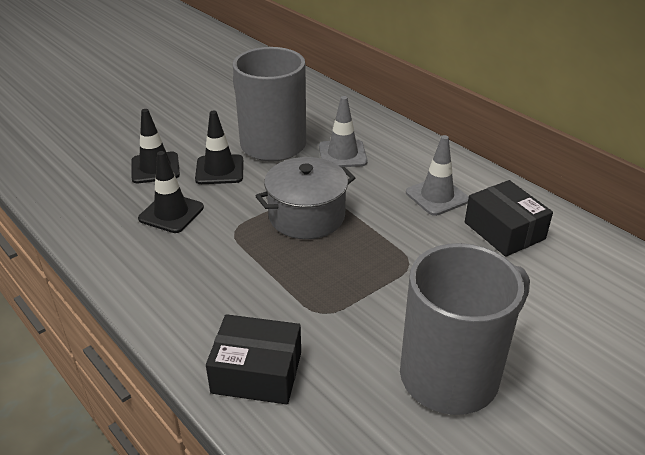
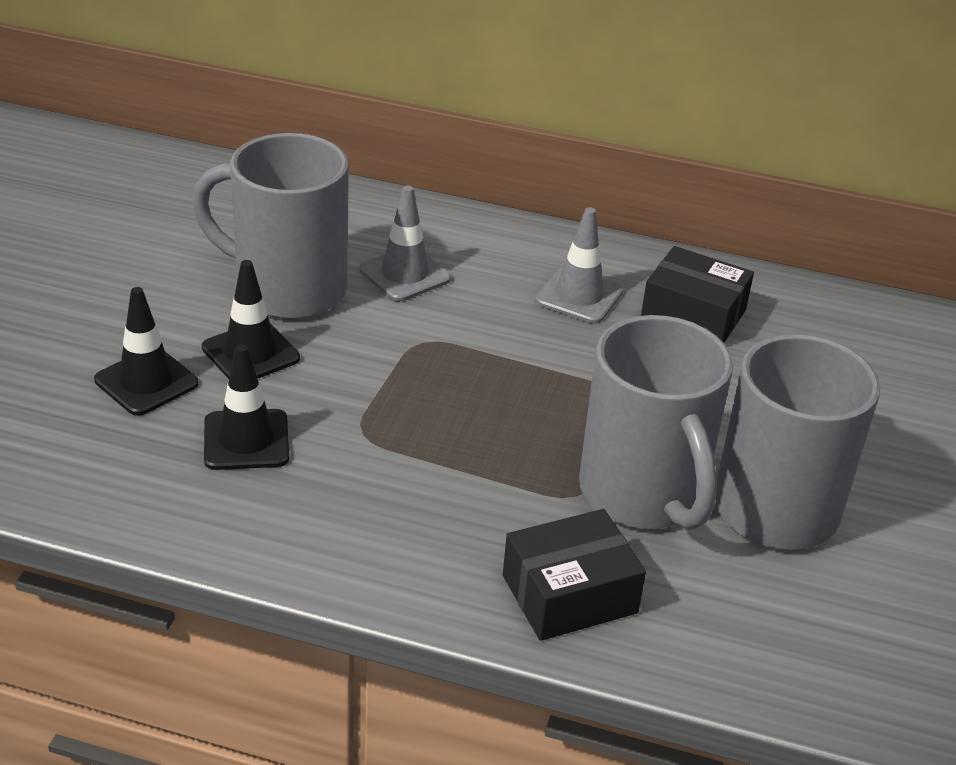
camera: 35 degrees left, 0 degrees up
grey pot [256,157,355,239] -> none
none -> grey mug [579,315,733,530]

